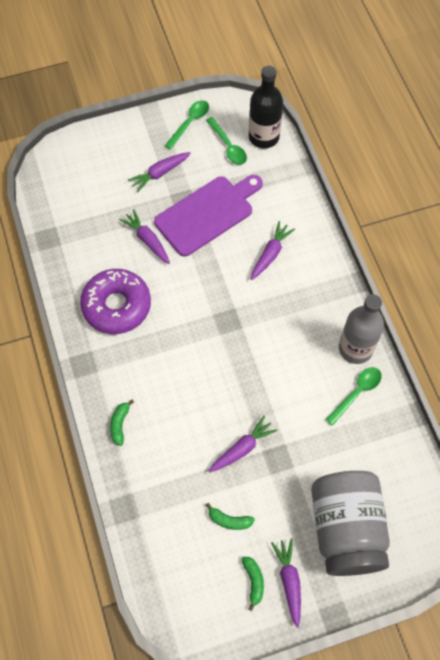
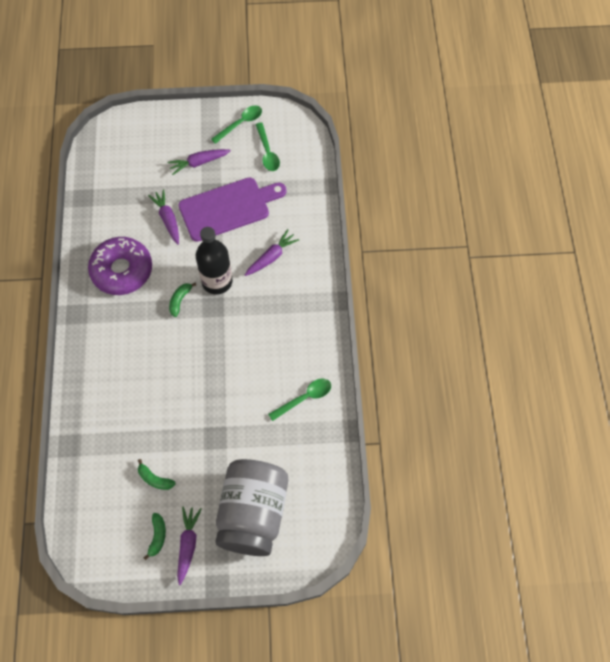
camera: 15 degrees right, 0 degrees up
green banana [110,400,134,446] -> green banana moved to [169,282,196,317]
purple carrot [209,416,278,473] -> none
black bottle [249,66,283,149] -> black bottle moved to [196,227,233,295]
grey bottle [339,294,384,364] -> none

